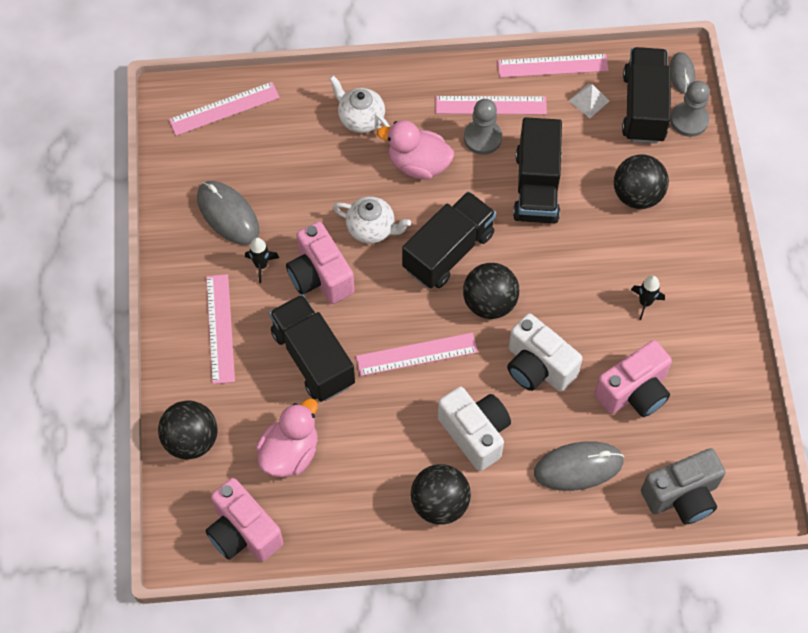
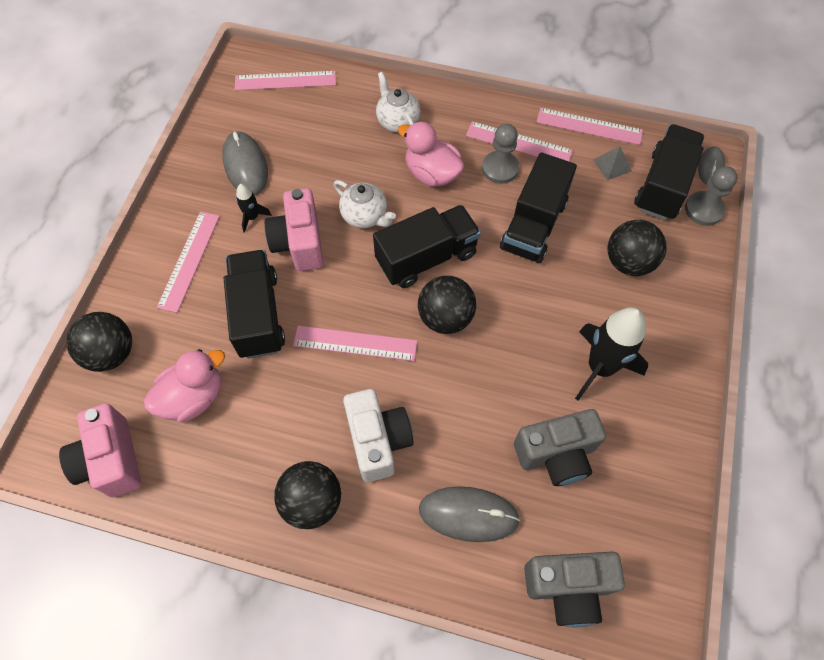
camera: 20 degrees right, 0 degrees up
white camera [507,313,583,392] -> none
white pyramid [569,84,609,118] -> grey pyramid [593,146,632,181]
pink camera [594,340,672,417] -> grey camera [514,409,606,486]
black rocket [631,276,665,320] -> black rocket [575,307,648,401], size x2.08

